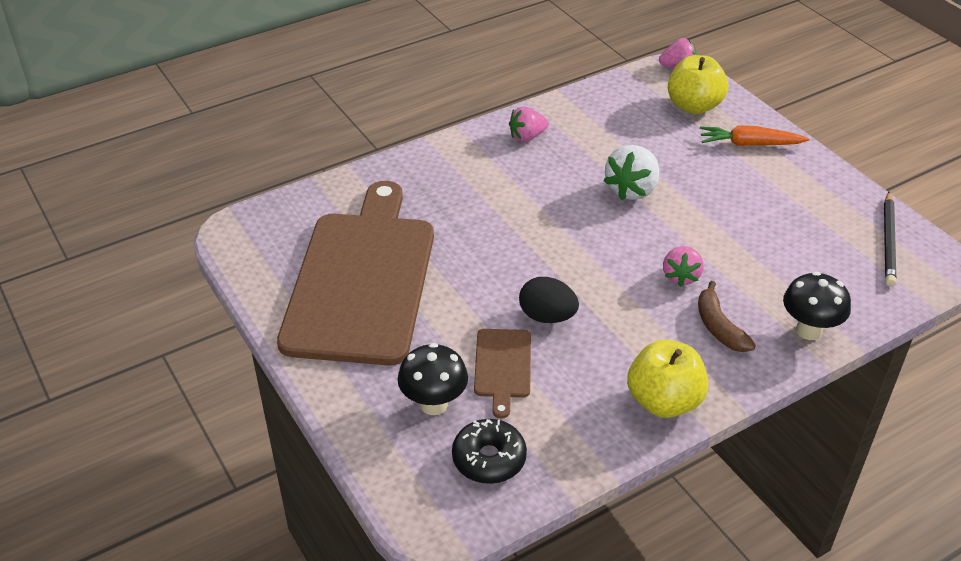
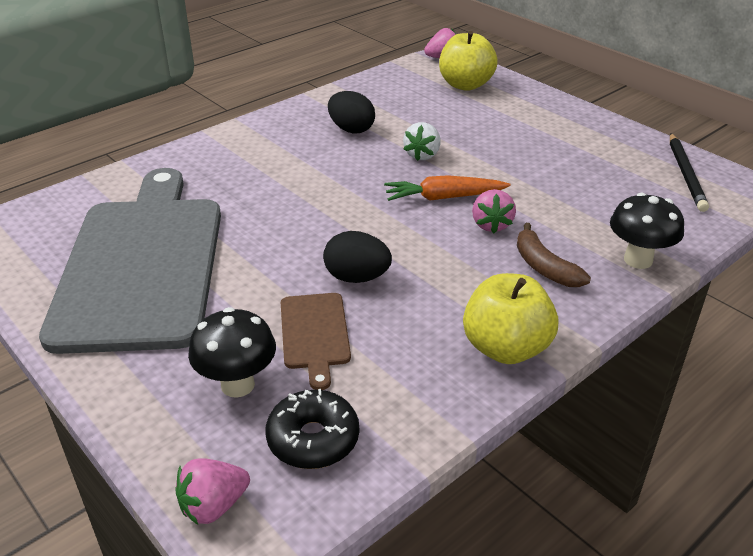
camera: 10 degrees left, 5 degrees down
brown cutting board [277,181,434,366] -> grey cutting board [39,168,221,354]
pink strawberry [509,106,549,142] -> pink strawberry moved to [176,458,250,525]
white strawberry [604,145,659,200] -> white strawberry [403,122,441,161], size x0.66
orange carrot [700,125,810,146] -> orange carrot moved to [384,175,511,201]
none -> black egg [328,91,375,134]

